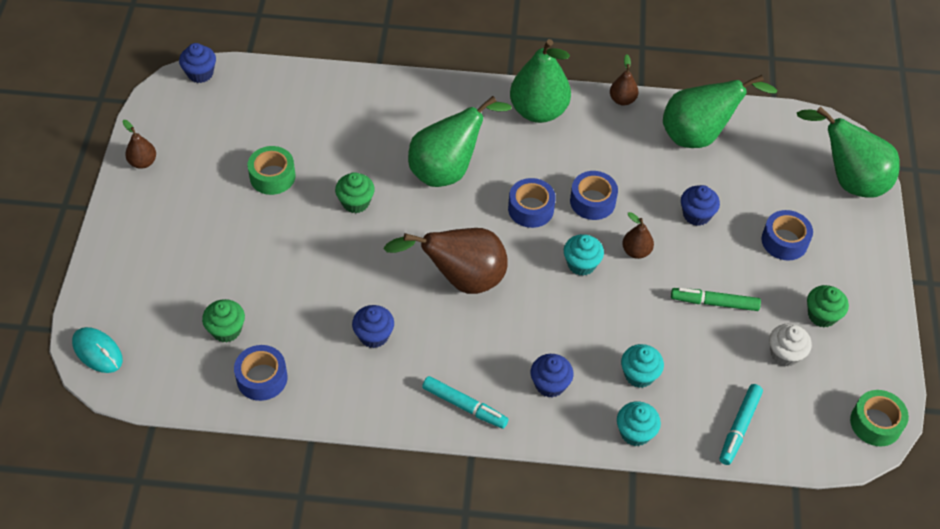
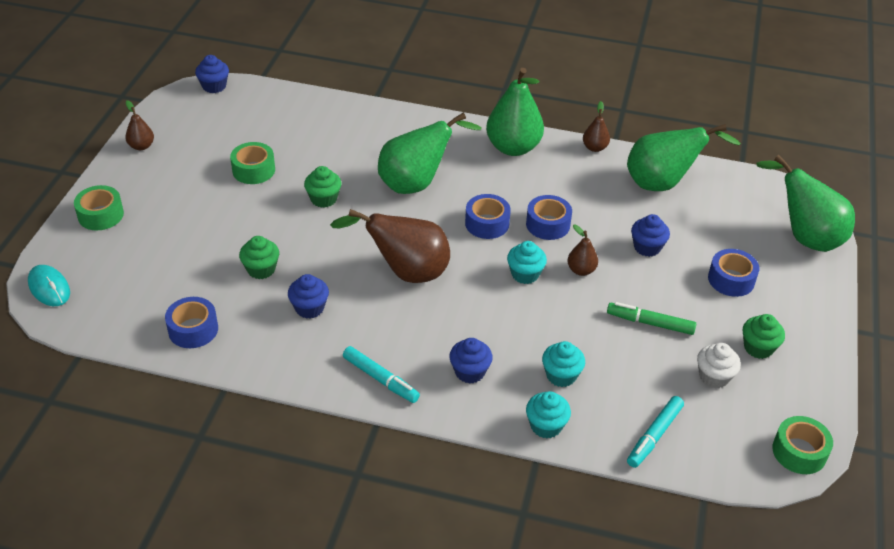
camera: 10 degrees right, 10 degrees down
green cupcake [202,299,245,343] -> green cupcake moved to [239,236,279,279]
none -> green tape [74,185,124,231]

